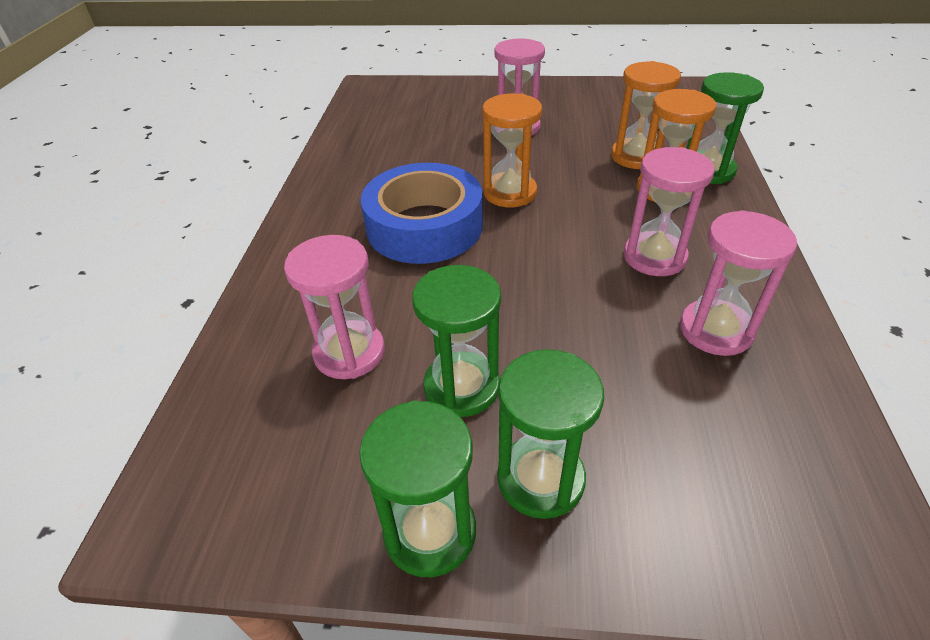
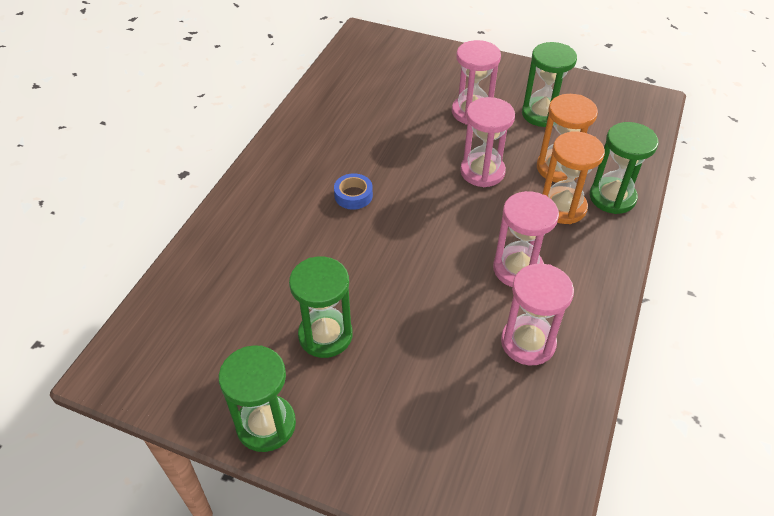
camera: 15 degrees right, 5 degrees up
pink hourglass [284,235,385,379] -> pink hourglass moved to [460,97,515,187]
blue tape [361,163,483,264] -> blue tape [334,173,373,210], size x0.41
orange hourglass [482,94,542,207] -> none
green hourglass [497,349,604,519] -> green hourglass moved to [522,42,577,127]

